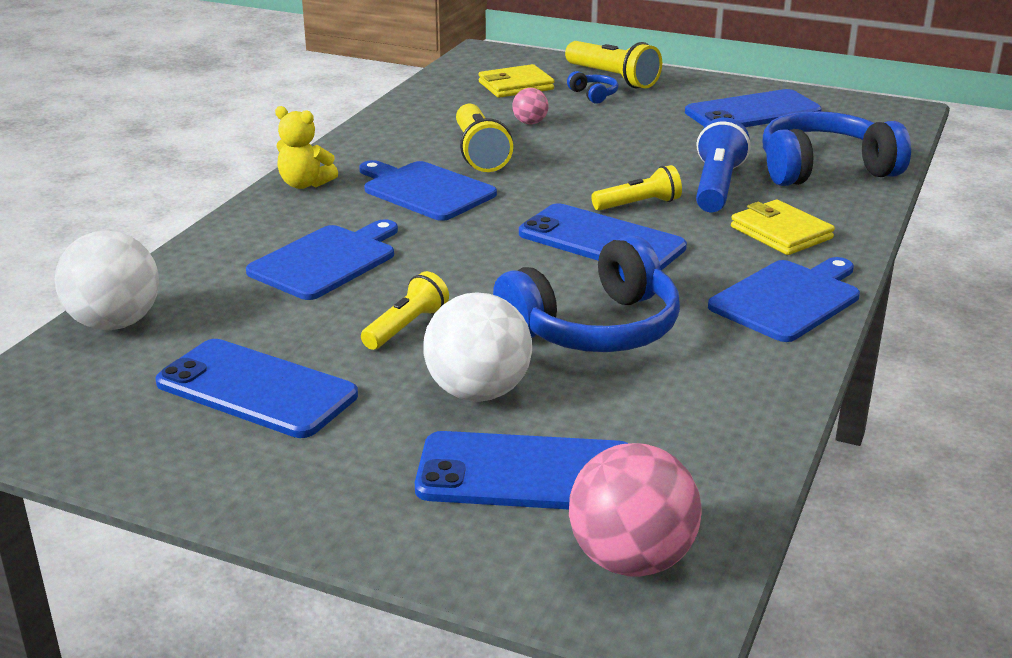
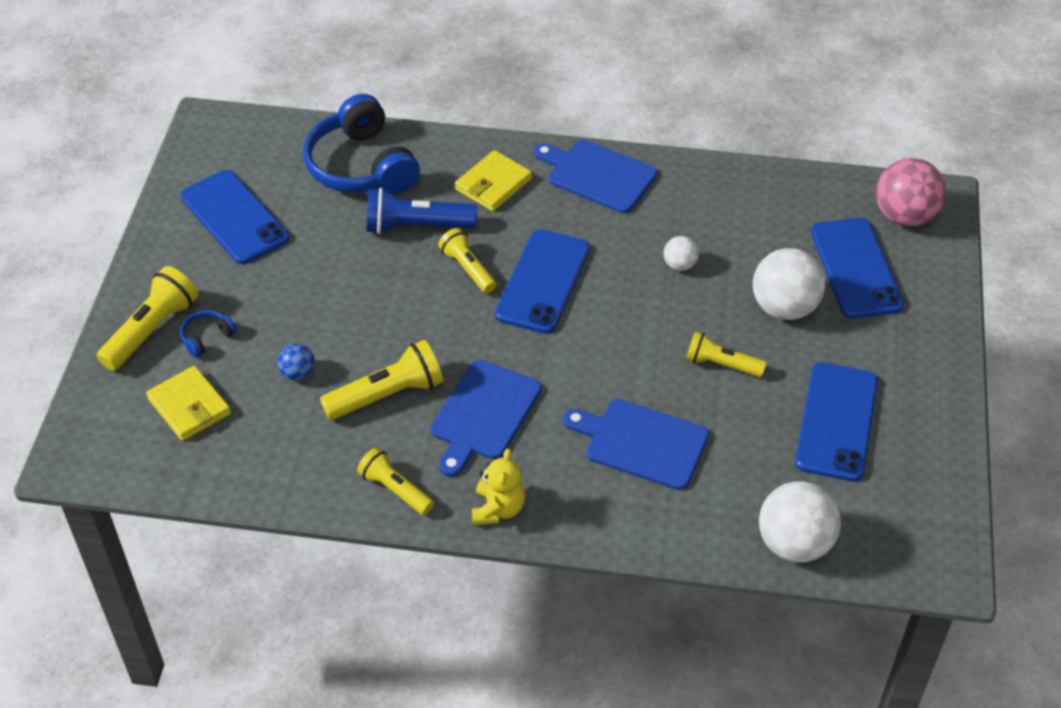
camera: 105 degrees left, 20 degrees up
blue headphones [493,235,680,352] -> white ball [664,236,699,271]
pink ball [512,88,548,124] -> blue ball [277,343,315,380]
none -> yellow flashlight [357,447,434,515]

